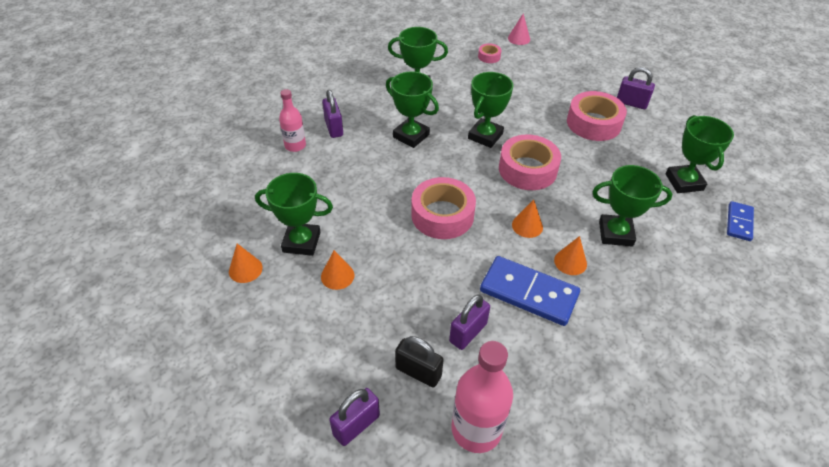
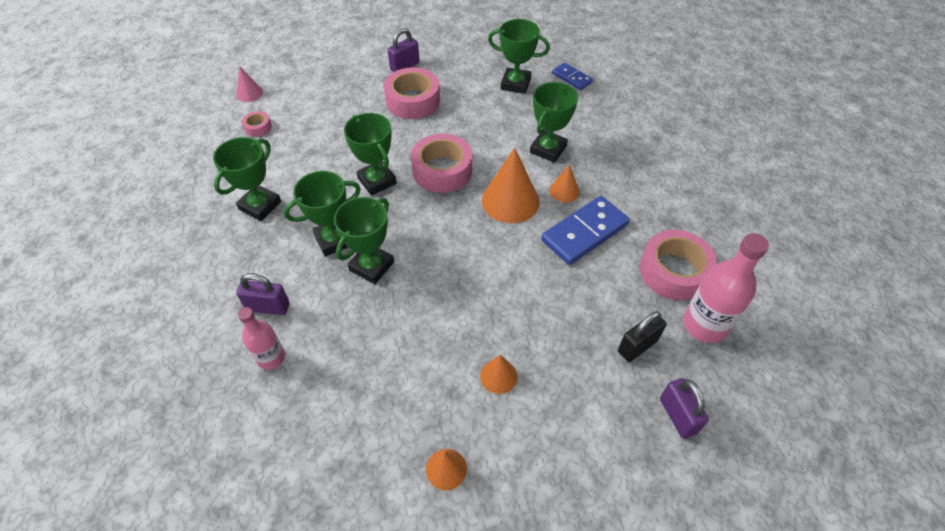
camera: 65 degrees left, 5 degrees up
green trophy [255,173,333,256] -> green trophy moved to [334,197,394,284]
pink tape [411,177,476,239] -> pink tape moved to [640,230,717,300]
purple padlock [449,294,490,350] -> none
orange cone [512,200,543,238] -> orange cone [482,148,540,223], size x1.90

